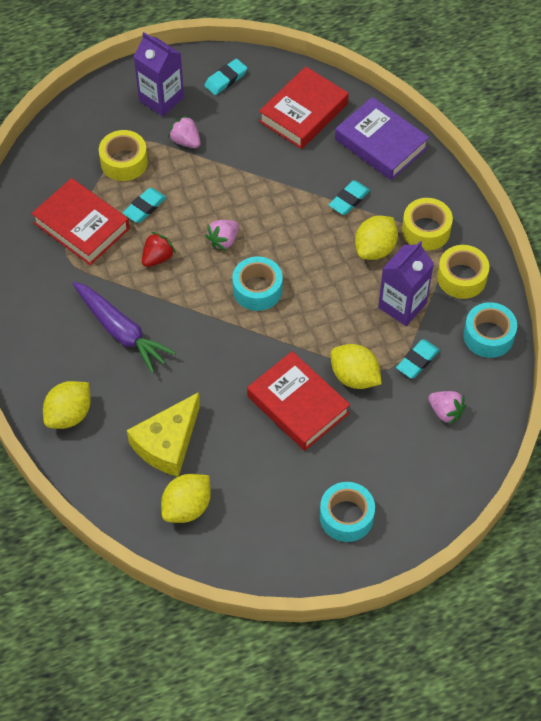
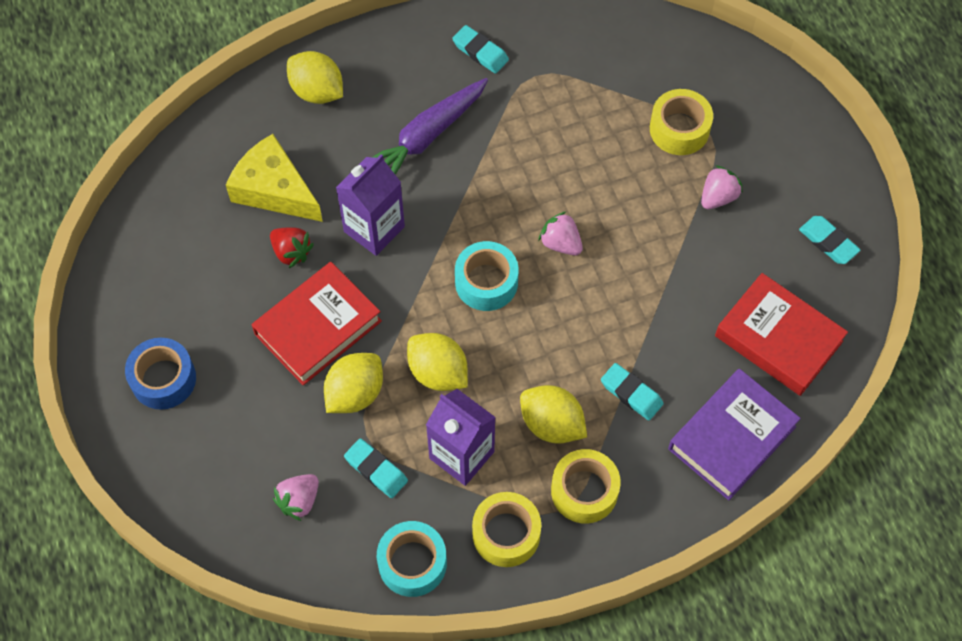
camera: 90 degrees right, 5 degrees up
red book [31,178,130,265] -> none
turquoise eraser [123,188,166,223] -> turquoise eraser moved to [452,25,509,73]
purple carton [134,32,184,116] -> purple carton moved to [336,154,405,256]
red strawberry [142,232,176,267] -> red strawberry moved to [270,227,314,268]
yellow lemon [161,474,211,523] -> yellow lemon moved to [407,333,468,391]
turquoise tape [320,482,375,542] -> blue tape [125,337,196,410]

